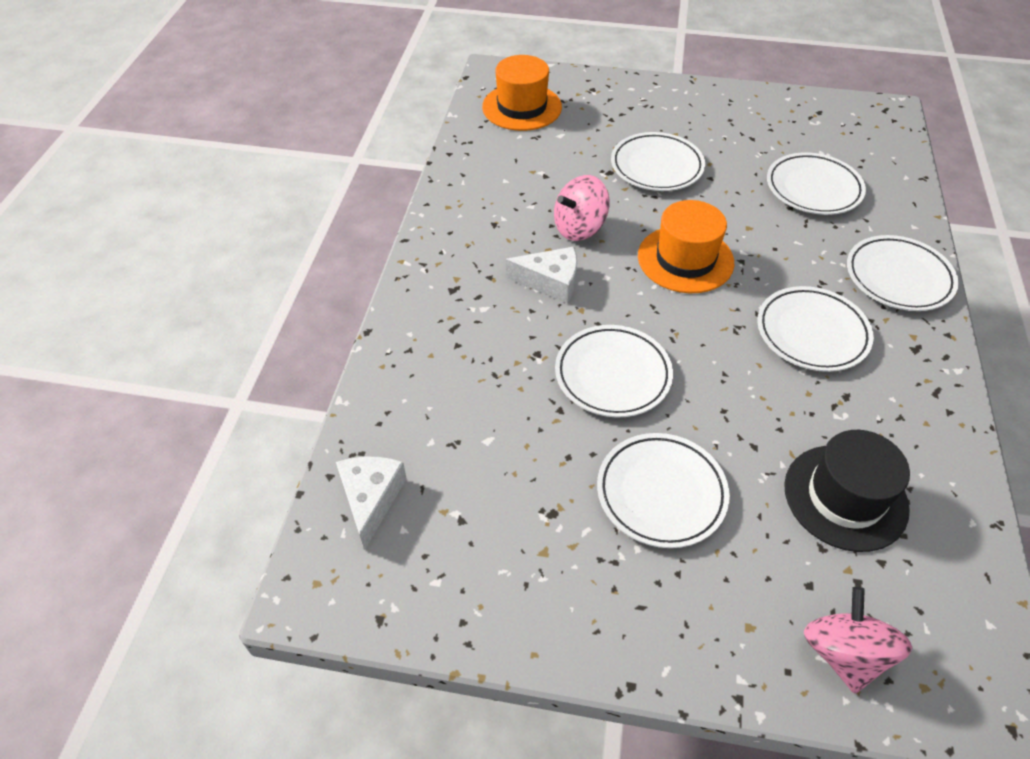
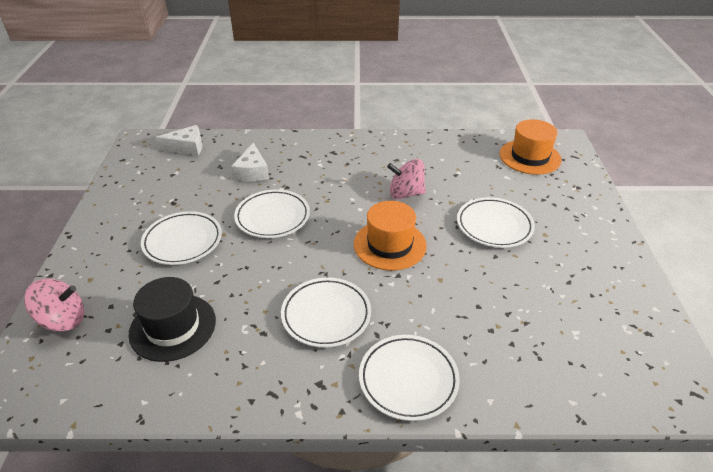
camera: 80 degrees right, 10 degrees down
white cheese [506,247,577,303] -> white cheese moved to [231,143,269,181]
pink spinning top [554,175,610,241] -> pink spinning top turned 45 degrees counterclockwise [387,159,426,199]
white plate [767,152,866,215] -> none

